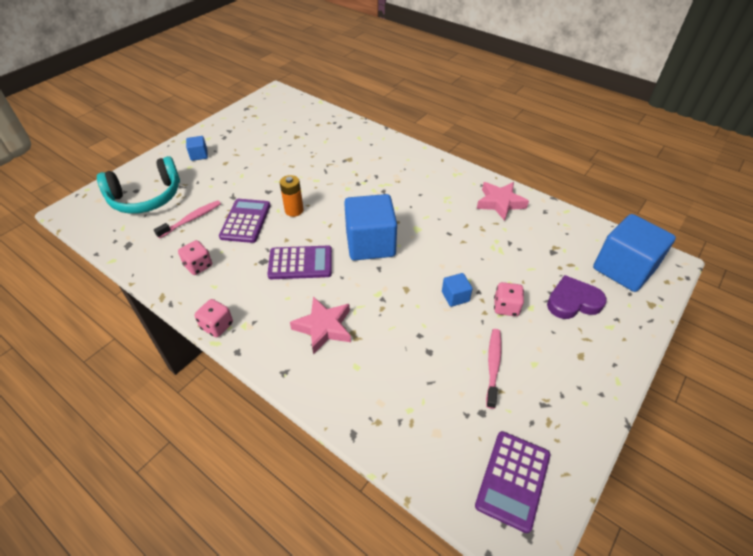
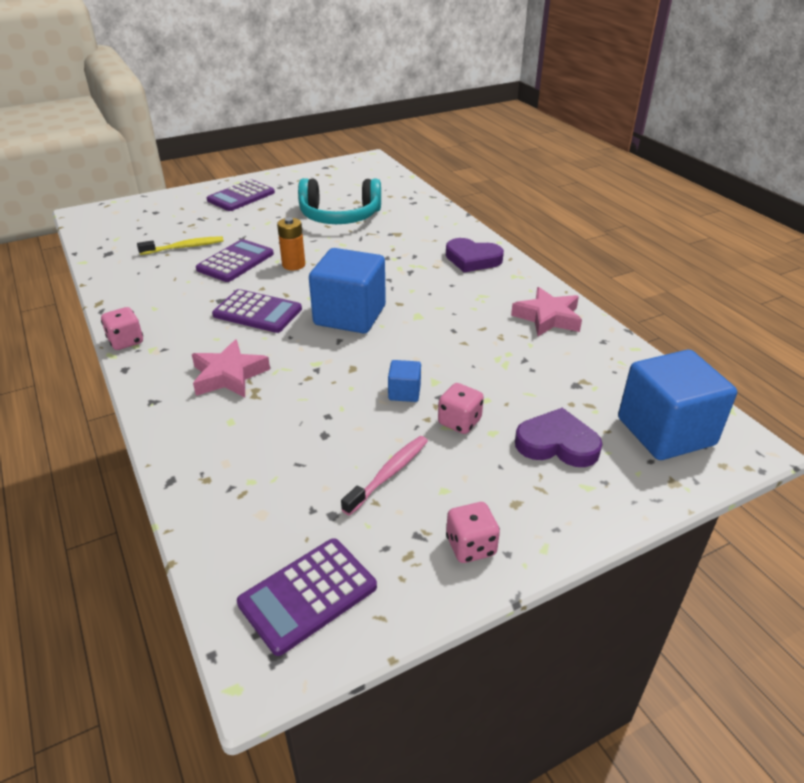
camera: 25 degrees right, 10 degrees down
turquoise headphones [97,156,180,214] -> turquoise headphones moved to [298,178,381,224]
pink toothbrush [154,200,221,239] -> yellow toothbrush [137,236,224,255]
pink dice [178,240,212,275] -> pink dice moved to [446,502,500,563]
blue cube [186,136,208,161] -> purple calculator [207,179,275,211]
none -> purple heart [446,238,504,272]

